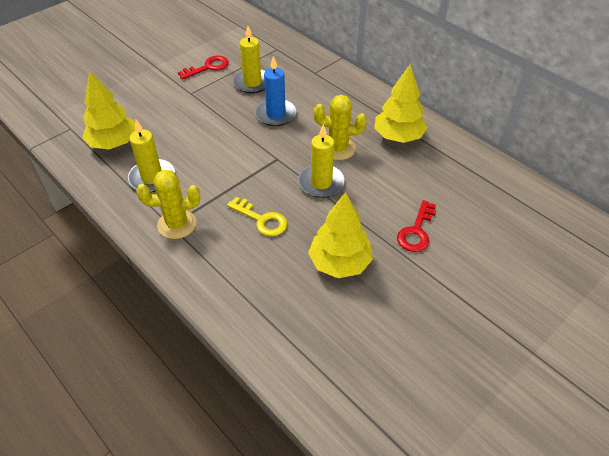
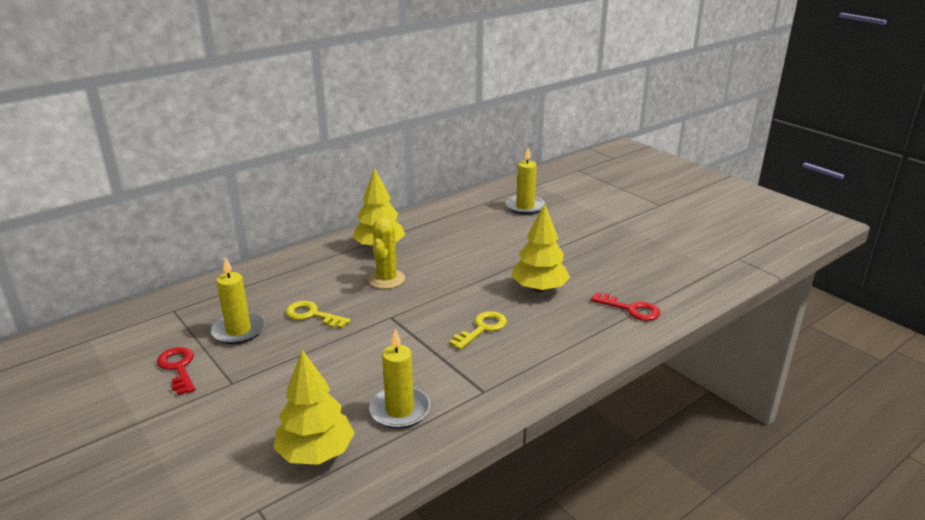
camera: 85 degrees left, 20 degrees down
yellow cactus [136,170,200,239] -> none
blue candle [255,56,297,126] -> yellow key [286,301,351,329]
yellow candle [298,124,345,198] -> yellow candle moved to [506,148,545,215]
red key [397,200,436,252] -> red key moved to [591,292,660,321]

